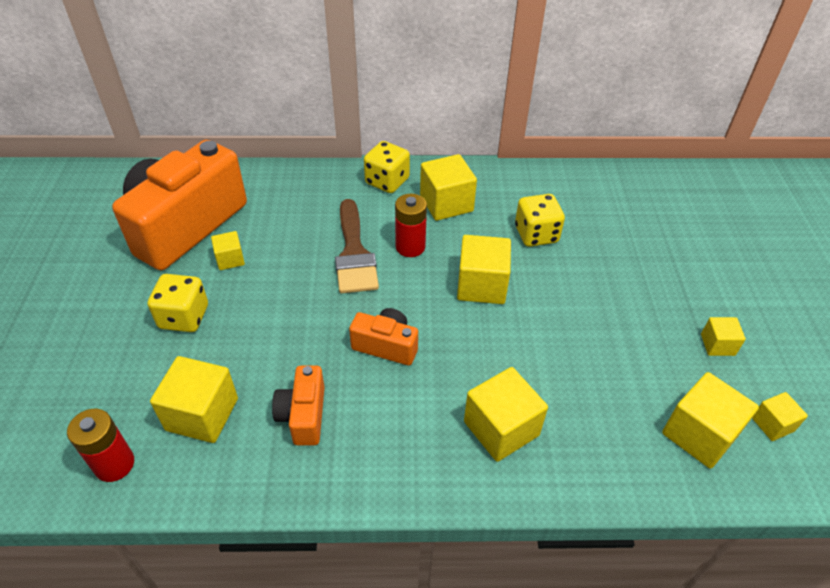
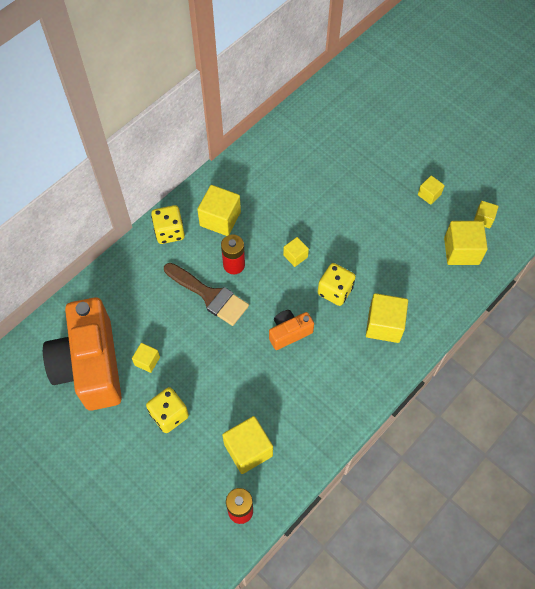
camera: 45 degrees left, 15 degrees up
orange camera [272,366,325,445] -> none
yellow cube [457,235,511,304] -> yellow cube [283,237,309,267], size x0.55
yellow dice [515,194,565,247] -> yellow dice moved to [318,263,356,306]

